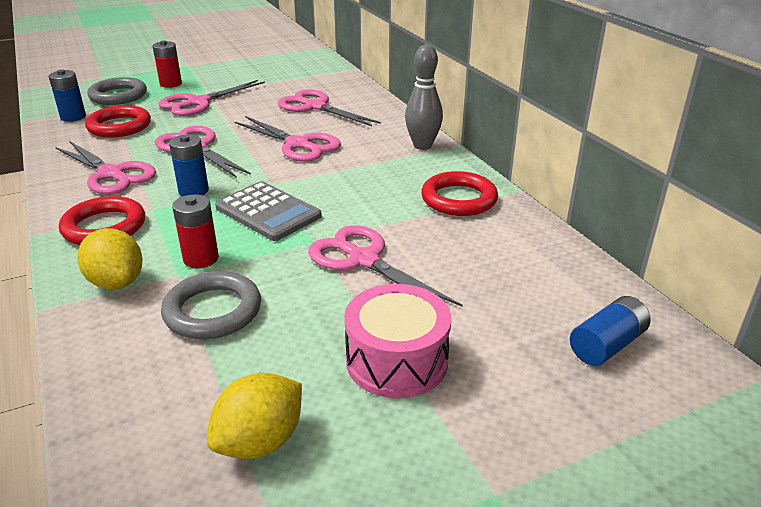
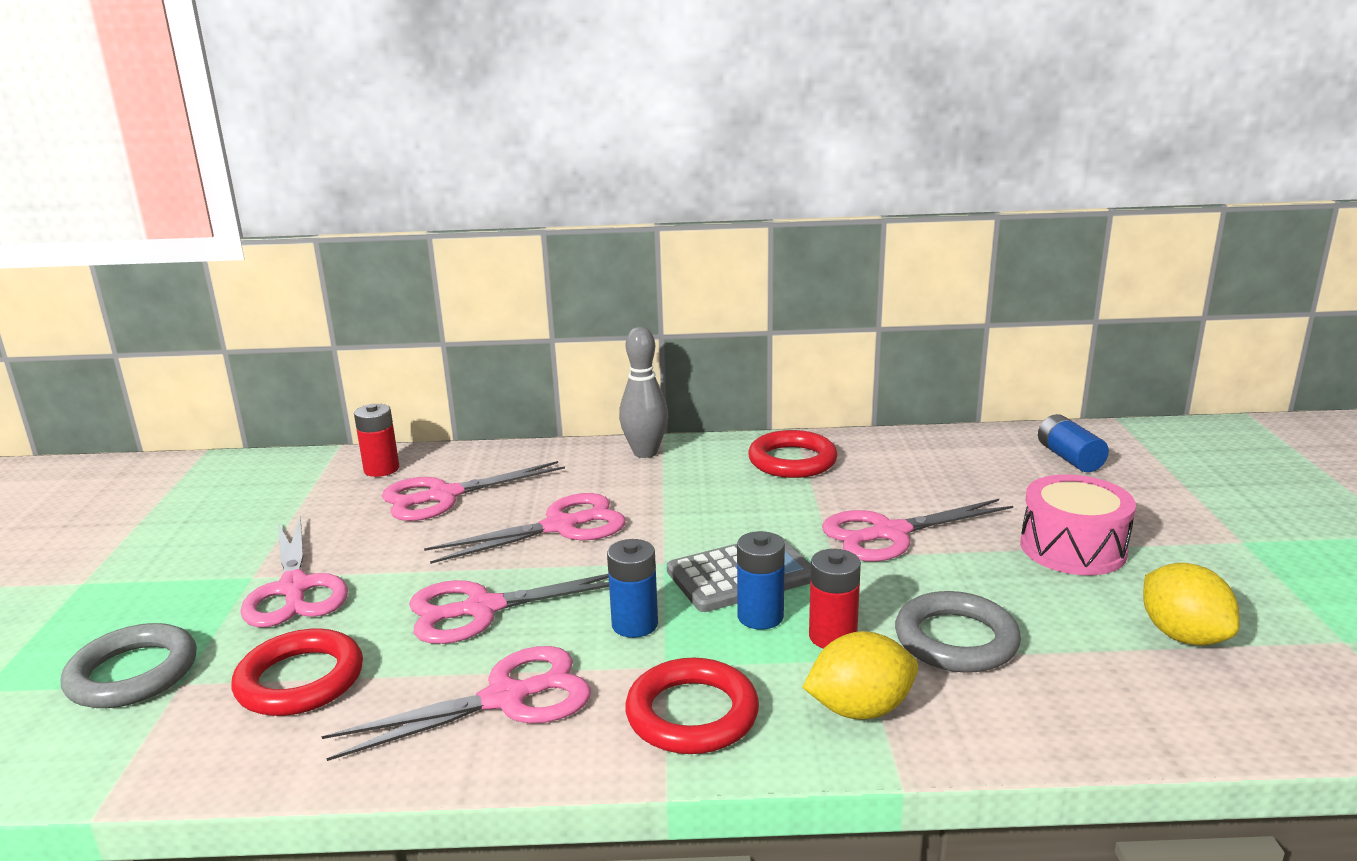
camera: 65 degrees left, 10 degrees down
blue battery [49,70,86,122] -> blue battery moved to [737,531,785,629]
red battery [153,41,182,88] -> red battery moved to [354,404,399,477]

